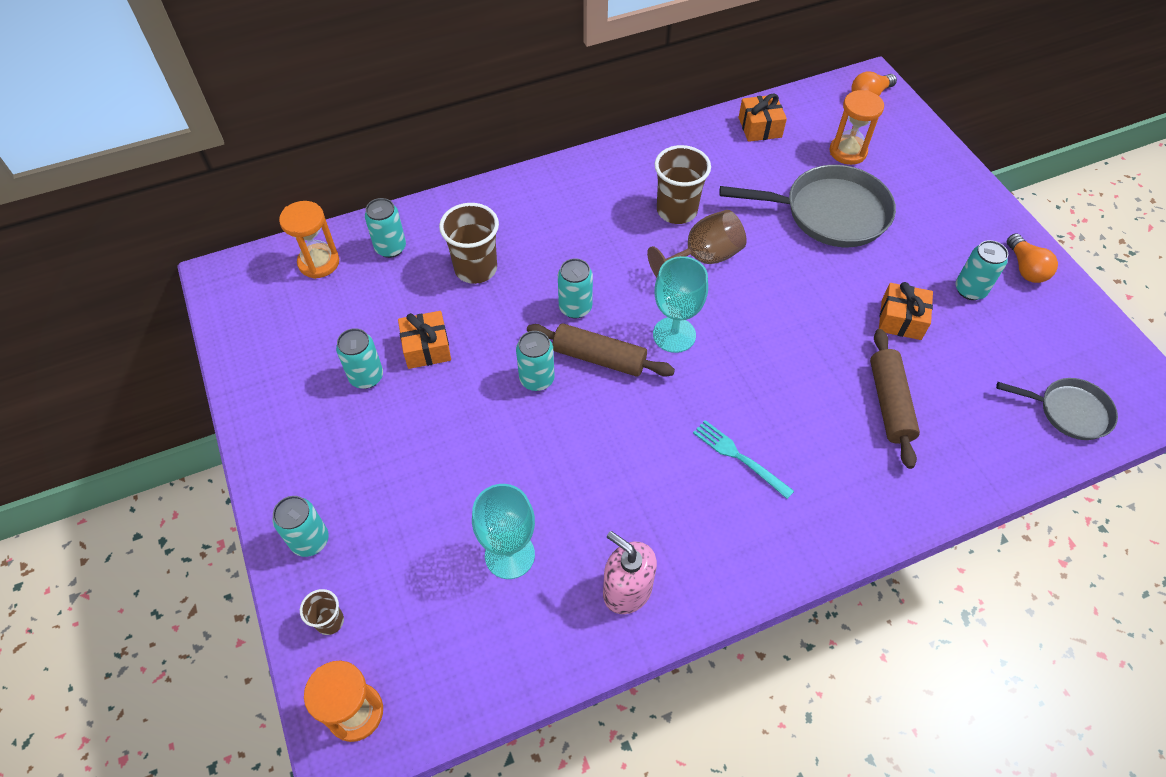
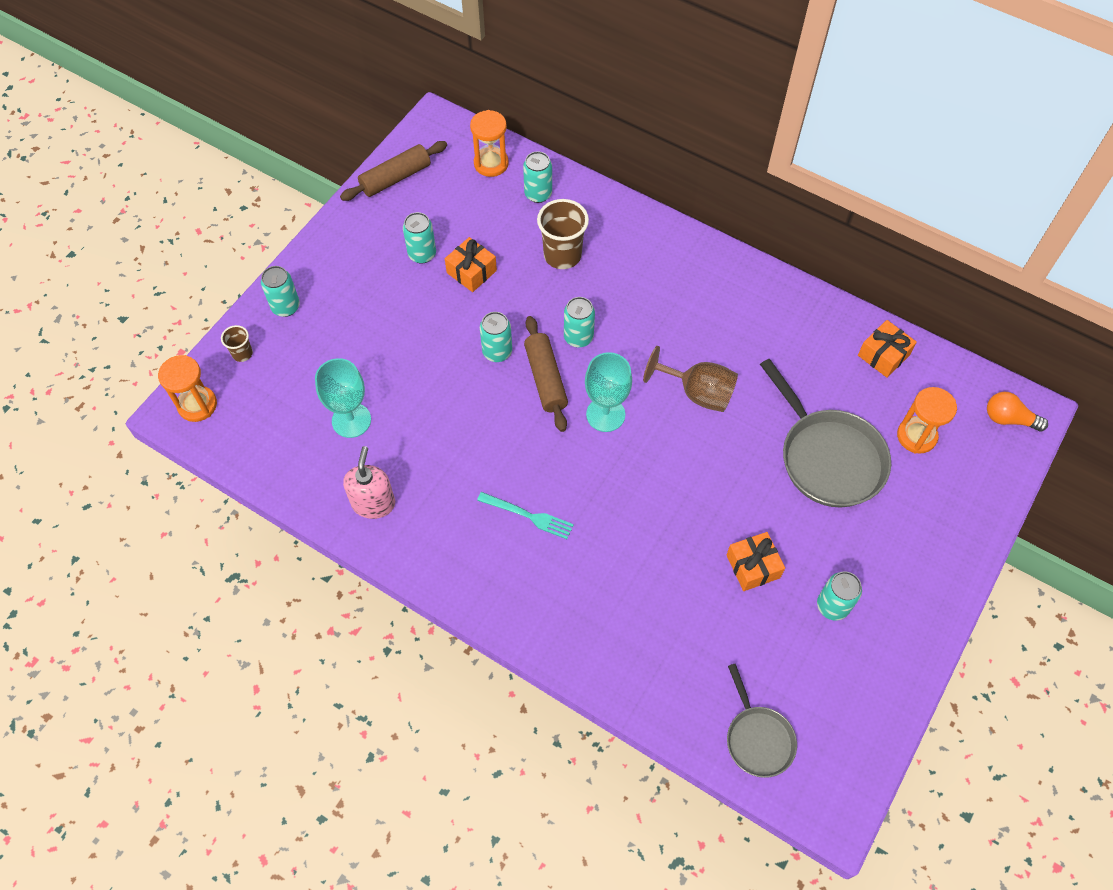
camera: 55 degrees right, 5 degrees up
brown cup [654,145,711,224] -> none
turquoise fork [693,420,794,499] -> turquoise fork turned 105 degrees clockwise [477,492,574,539]
brown rolling pin [870,329,920,469] -> brown rolling pin moved to [340,141,447,201]
orange light bulb [1007,234,1058,283] -> none

